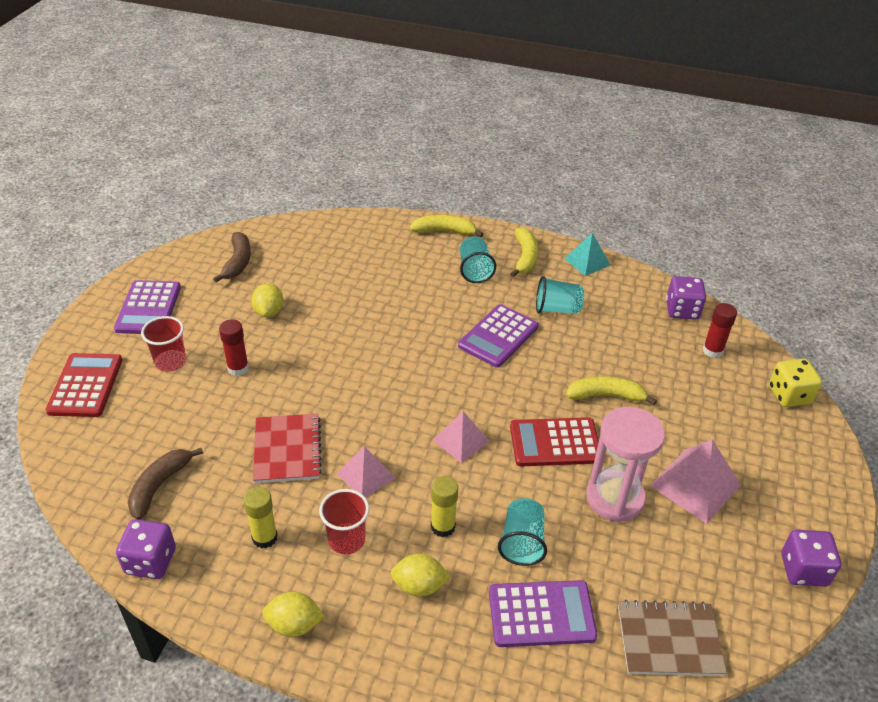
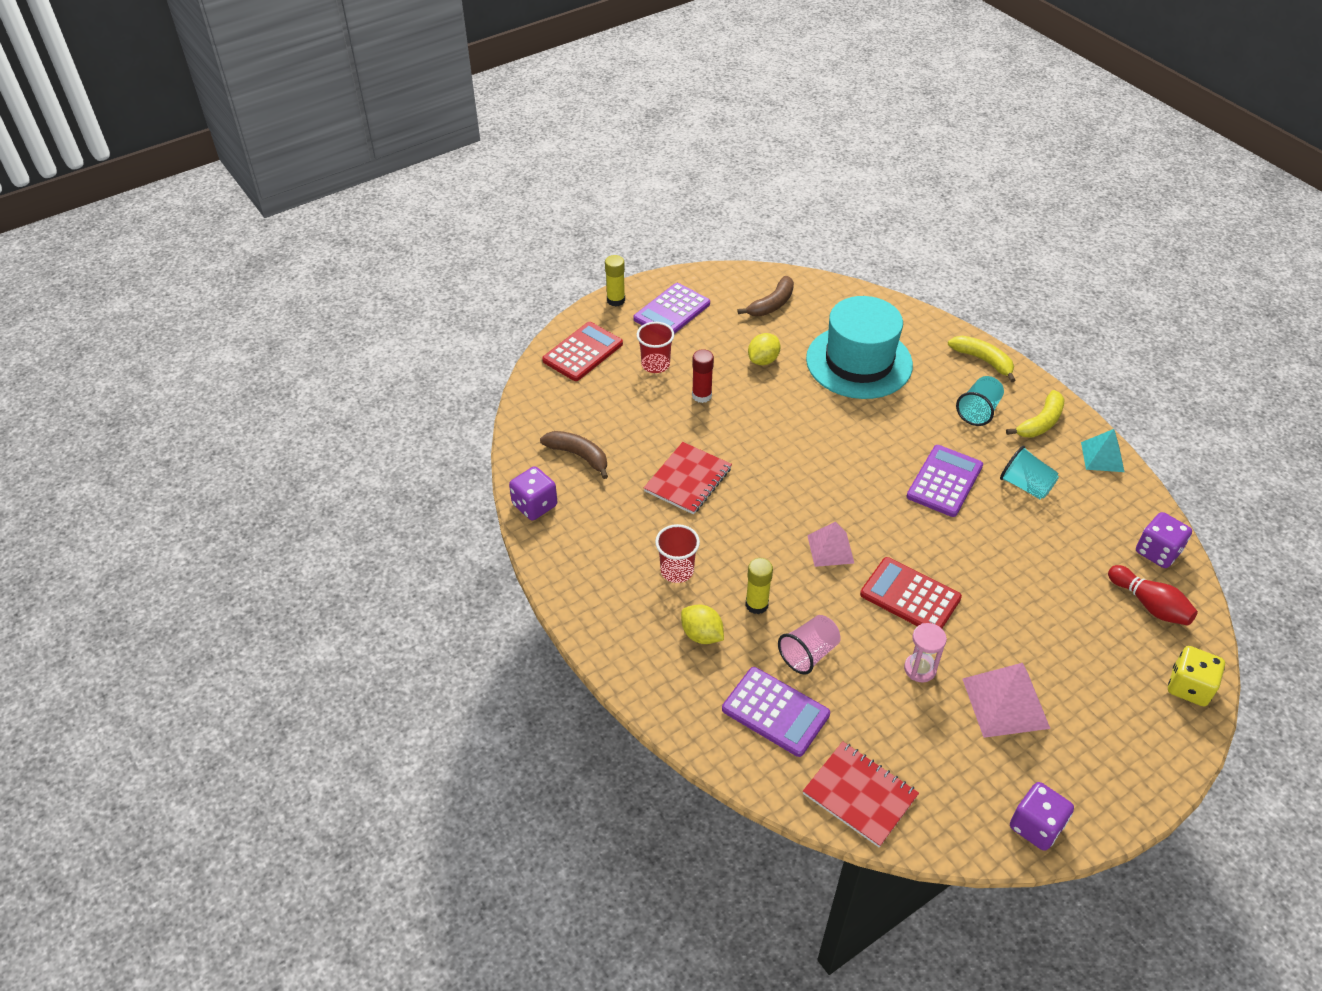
camera: 40 degrees right, 5 degrees up
brown banana [128,448,203,520] -> brown banana turned 60 degrees clockwise [540,431,608,479]
yellow glue stick [243,487,278,549] -> yellow glue stick moved to [605,255,625,307]
yellow lemon [262,592,325,637] -> none
pink pyramid [336,446,395,498] -> none
purple calculator [458,304,539,368] -> purple calculator turned 135 degrees clockwise [906,445,983,517]
turquoise cup [498,498,547,566] -> pink cup [778,615,841,675]
yellow banana [566,376,657,405] -> none
pink hourglass [586,407,665,522] -> pink hourglass [904,623,947,682], size x0.55
brown notebook [618,600,727,676] -> red notebook [803,741,919,847]
red glue stick [703,303,737,358] -> red bowling pin [1108,565,1198,626]
none -> turquoise hat [806,296,913,399]

